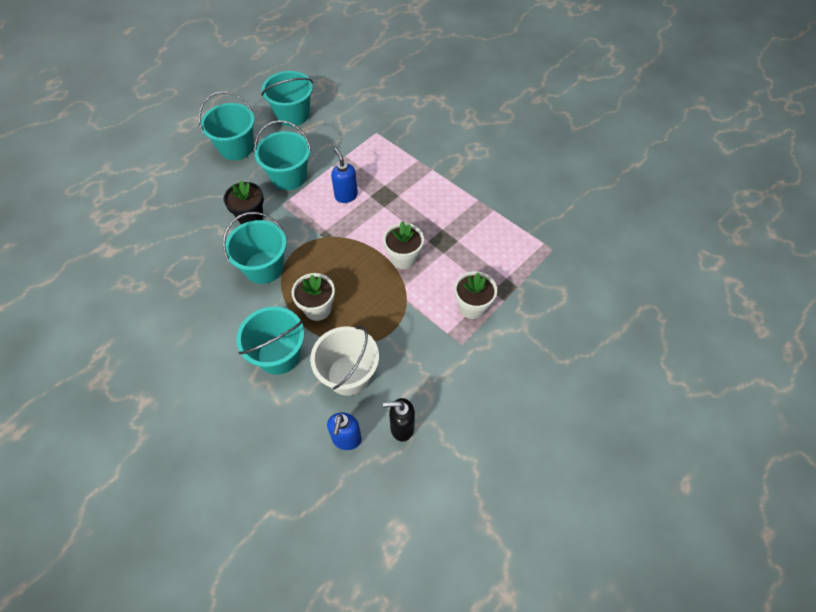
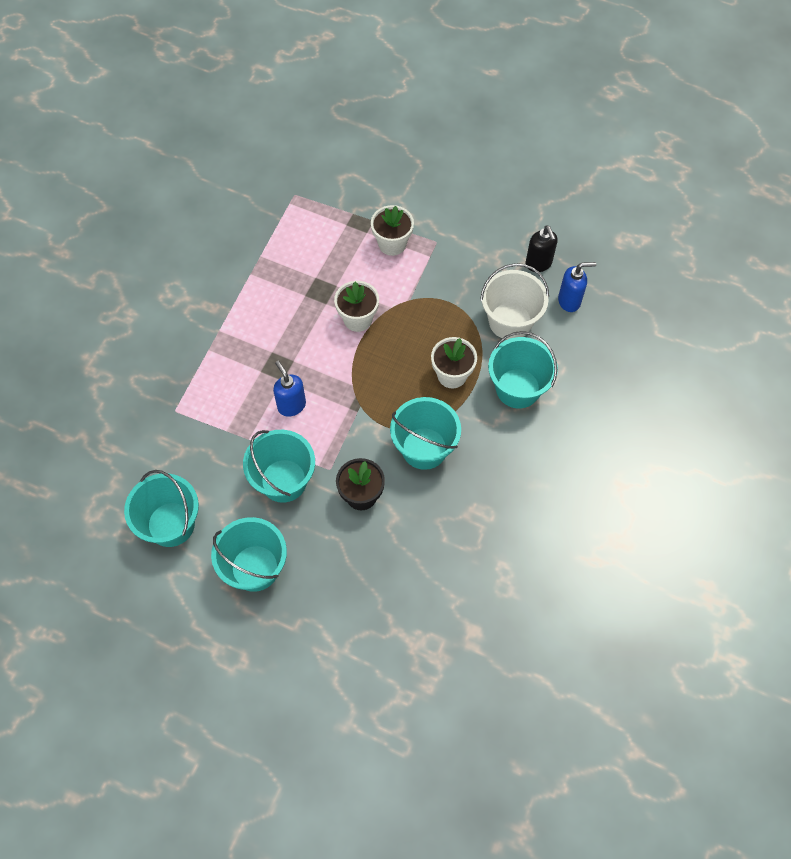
camera: 110 degrees left, 5 degrees up
blue soap dispenser [331,148,358,203] -> blue soap dispenser turned 105 degrees clockwise [273,361,306,417]

